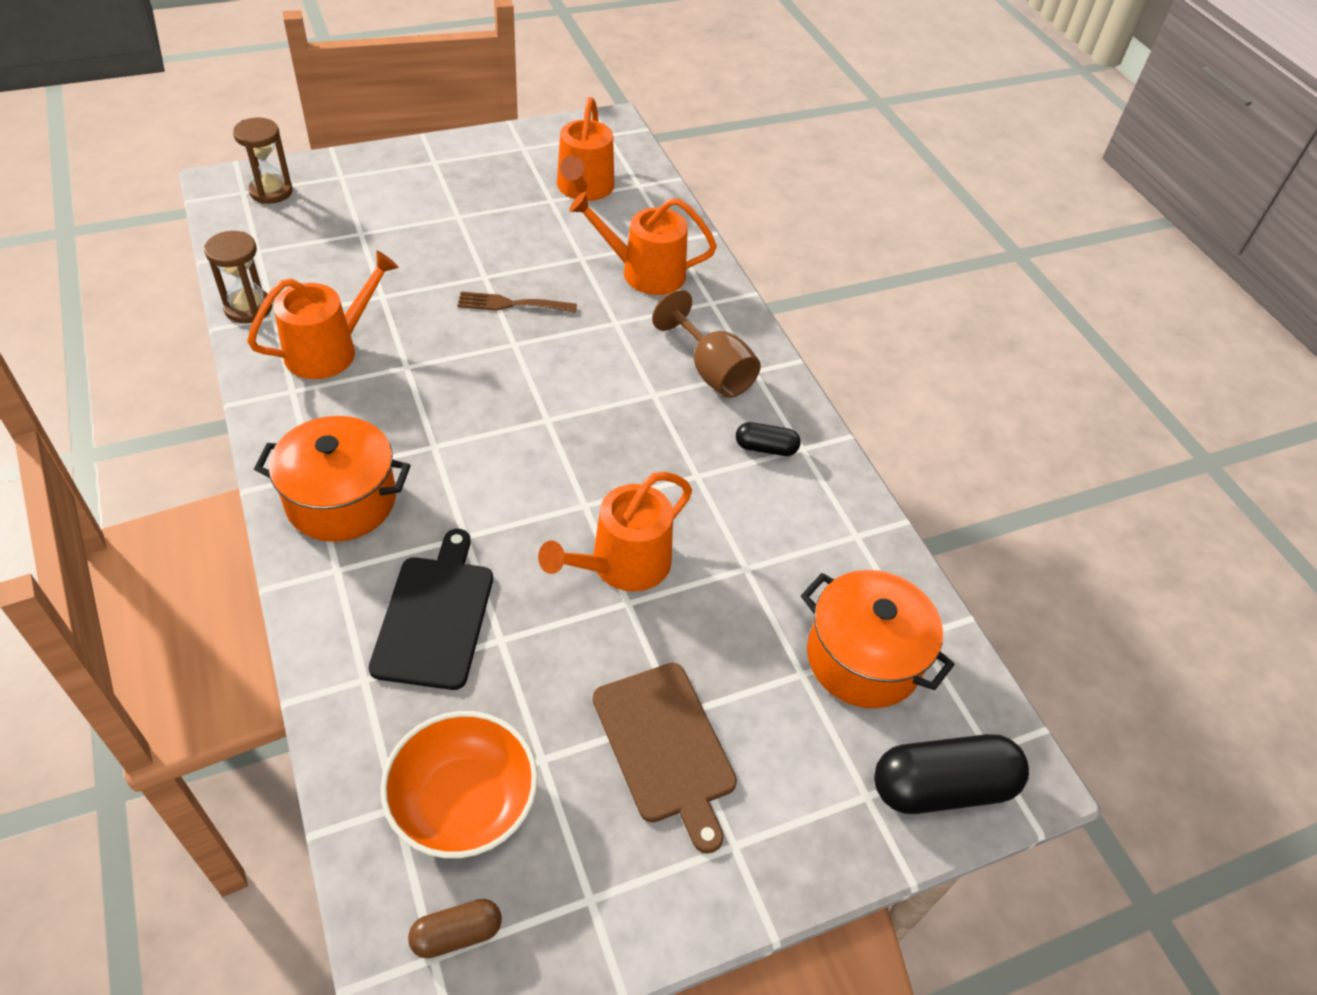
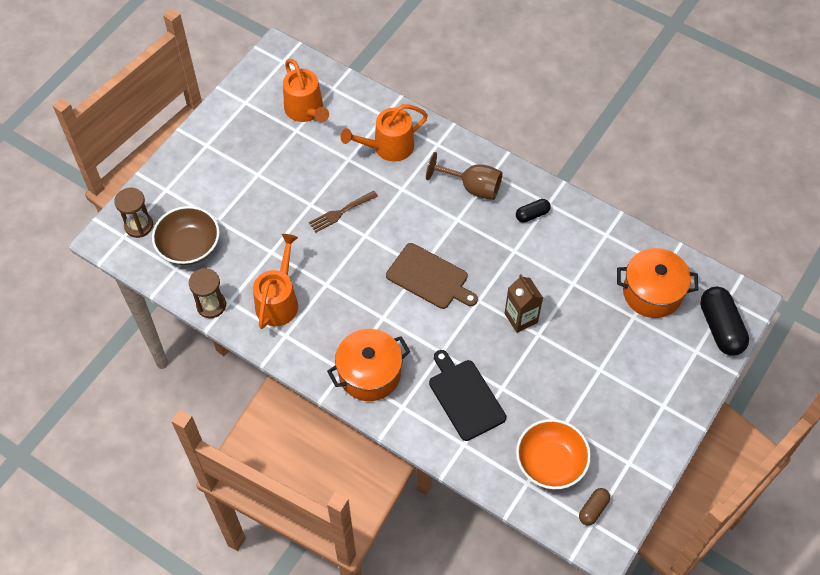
camera: 30 degrees left, 10 degrees up
orange watering can [538,472,692,592] -> brown carton [504,274,543,333]
brown cutting board [593,663,737,854] -> brown cutting board moved to [386,243,478,309]
black capsule [874,734,1029,814] -> black capsule turned 60 degrees counterclockwise [700,287,749,356]
none -> brown bowl [152,206,220,265]

